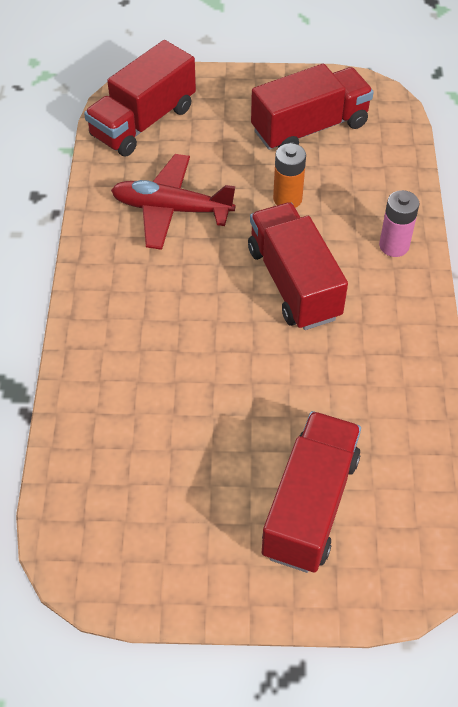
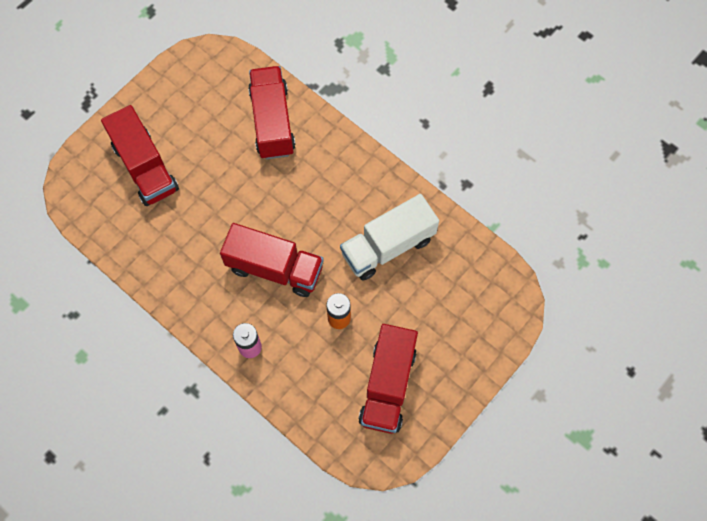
camera: 130 degrees right, 15 degrees up
red truck [84,40,196,156] -> red truck moved to [248,66,295,159]
red plane [111,154,236,250] -> white truck [340,194,439,281]

